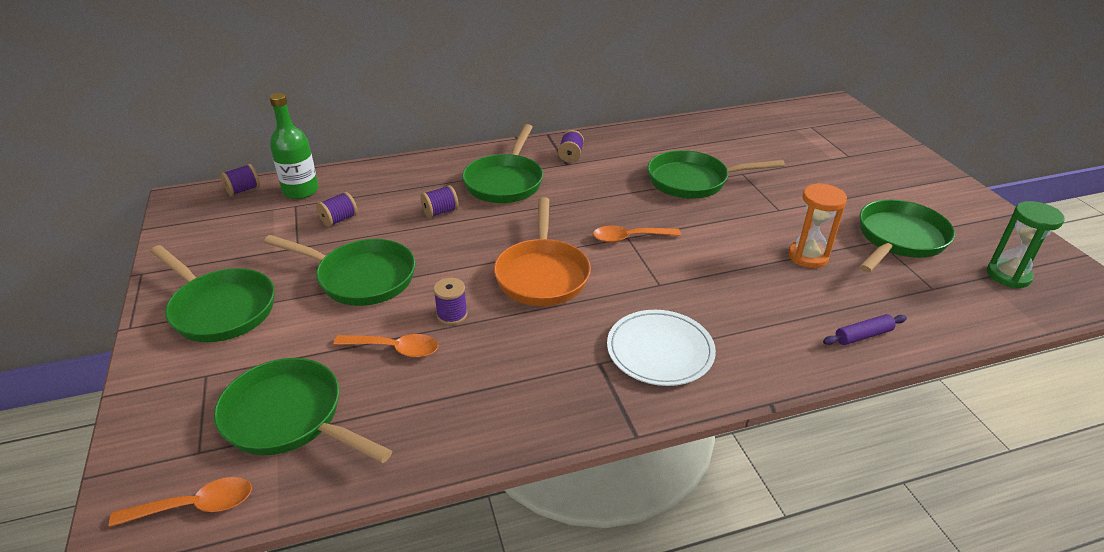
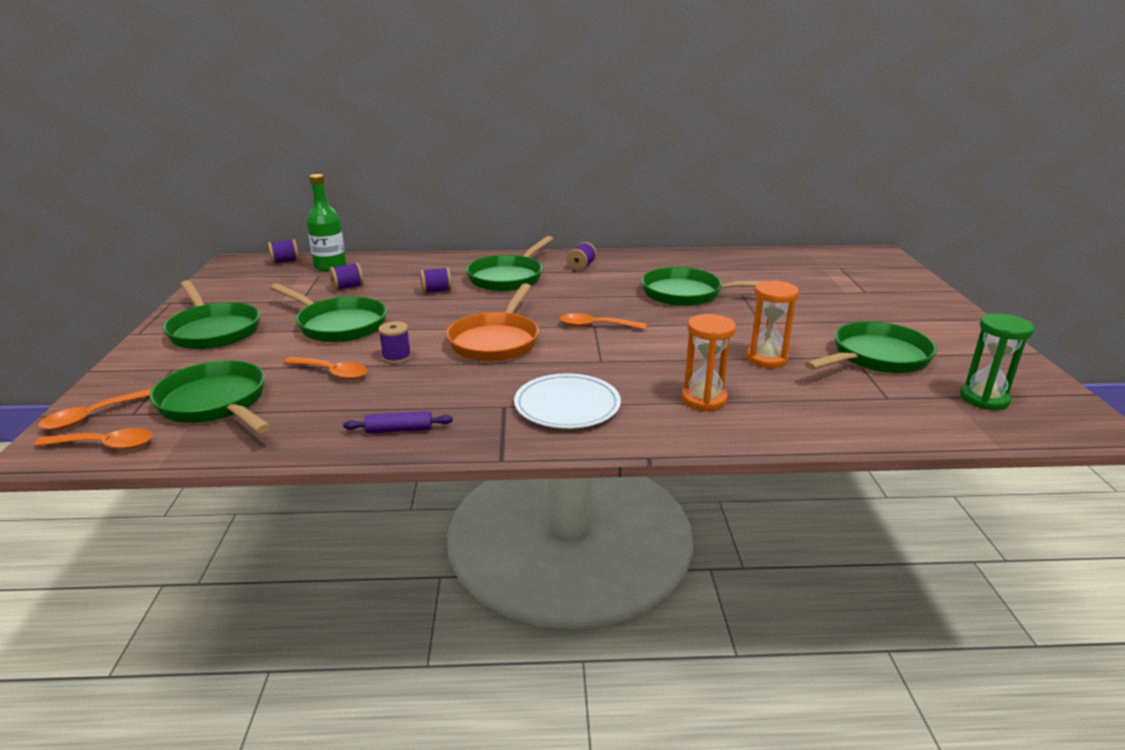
camera: 15 degrees right, 10 degrees down
purple rolling pin [823,314,907,345] -> purple rolling pin moved to [343,411,453,433]
none -> orange spoon [38,389,152,430]
none -> orange hourglass [682,314,736,411]

